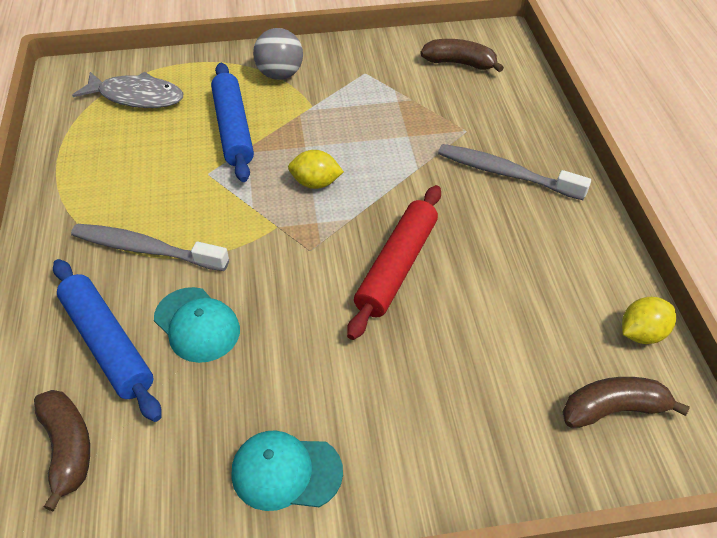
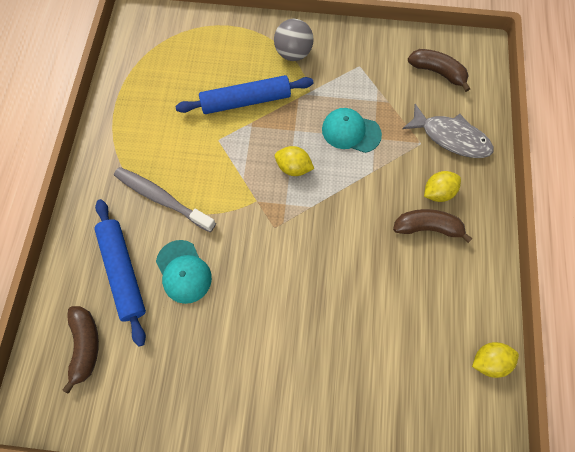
camera: 15 degrees right, 20 degrees up
grey fish [72,72,184,108] -> grey fish moved to [402,104,494,158]
blue rolling pin [211,63,254,182] -> blue rolling pin turned 75 degrees clockwise [175,75,313,114]
turquoise cap [231,430,343,511] -> turquoise cap moved to [322,108,382,153]
red rolling pin [347,185,441,340] -> none
grey toothbrush [438,144,591,200] -> yellow lemon [424,171,461,202]
brown banana [562,377,690,428] -> brown banana moved to [393,209,473,243]

